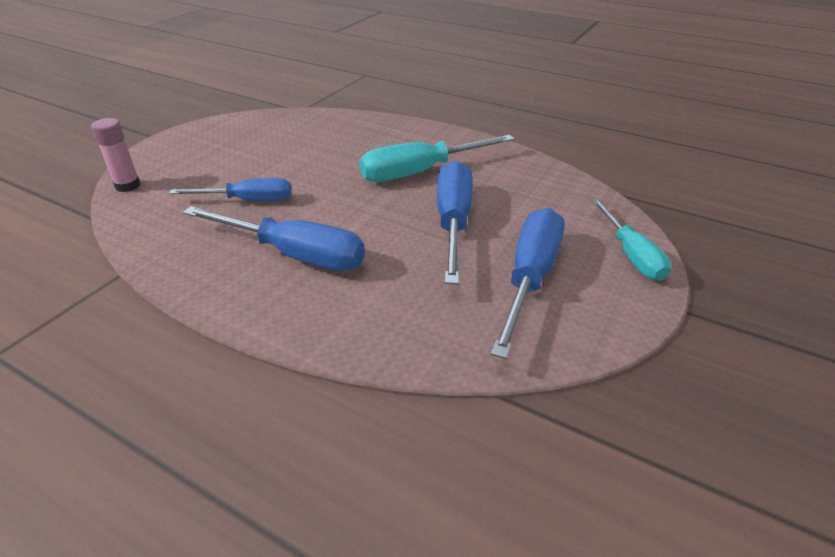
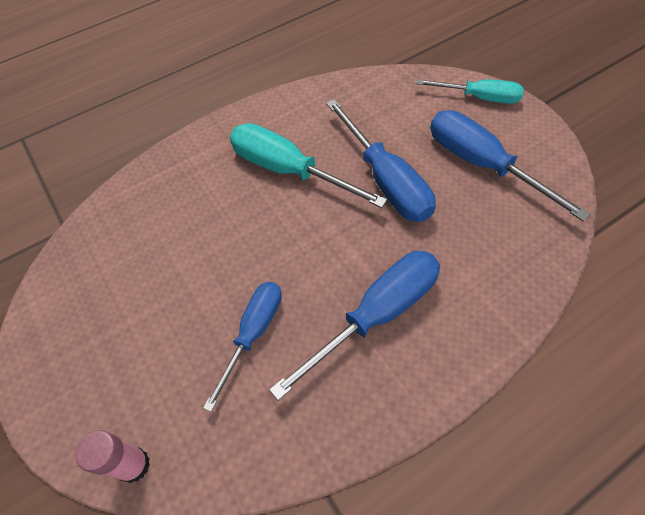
camera: 60 degrees left, 20 degrees up
turquoise screwdriver [359,135,515,182] -> turquoise screwdriver turned 120 degrees clockwise [230,123,387,208]
blue screwdriver [437,160,473,284] -> blue screwdriver turned 150 degrees counterclockwise [326,99,436,222]

